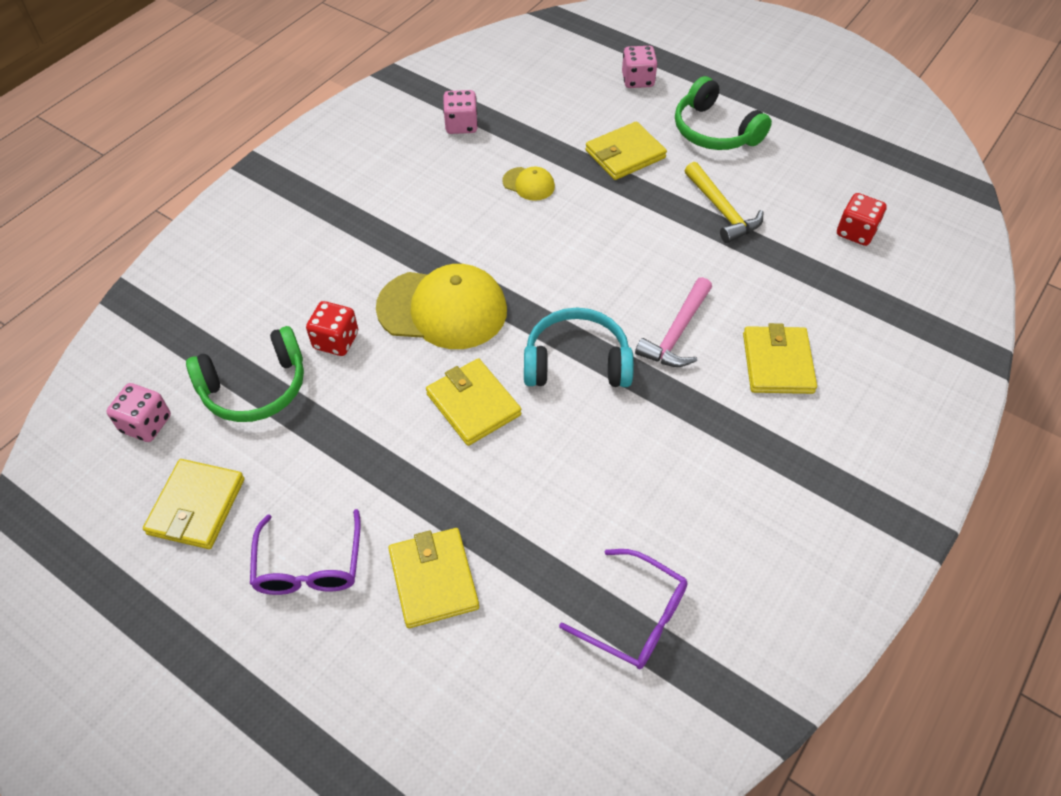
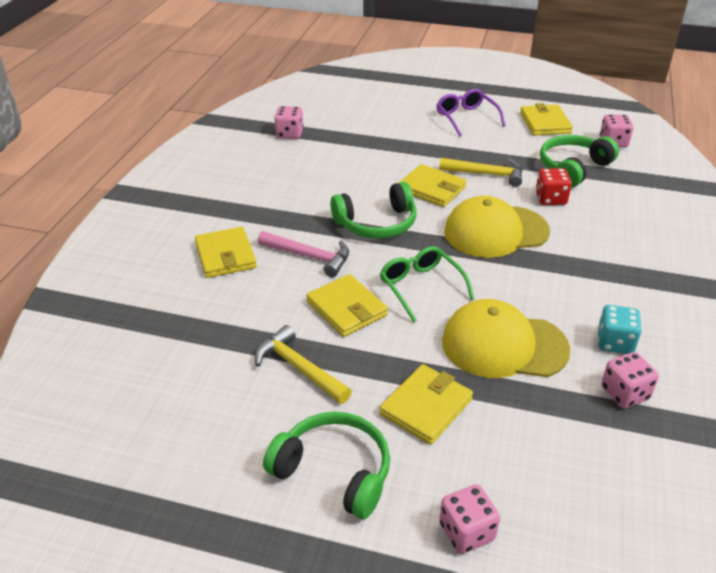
camera: 160 degrees right, 15 degrees down
yellow wallet [388,528,479,628] -> yellow wallet moved to [306,274,388,337]
yellow cap [502,166,555,201] -> yellow cap [442,299,570,378], size x2.18
turquoise headphones [524,308,634,387] -> green headphones [331,182,416,239]
purple glasses [559,549,688,669] -> pink dice [274,106,303,139]
pink hammer [635,277,712,367] -> pink hammer turned 105 degrees clockwise [258,231,349,277]
red dice [837,193,887,246] -> none
none -> green glasses [380,246,474,323]
none -> yellow hammer [439,158,522,187]
none -> turquoise dice [598,305,642,354]

